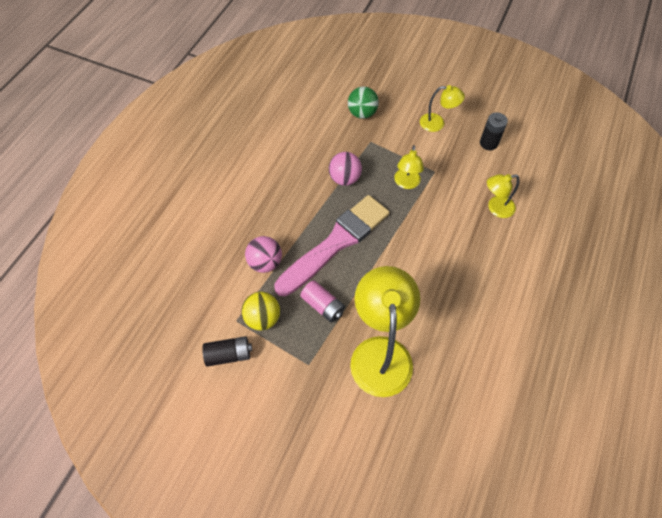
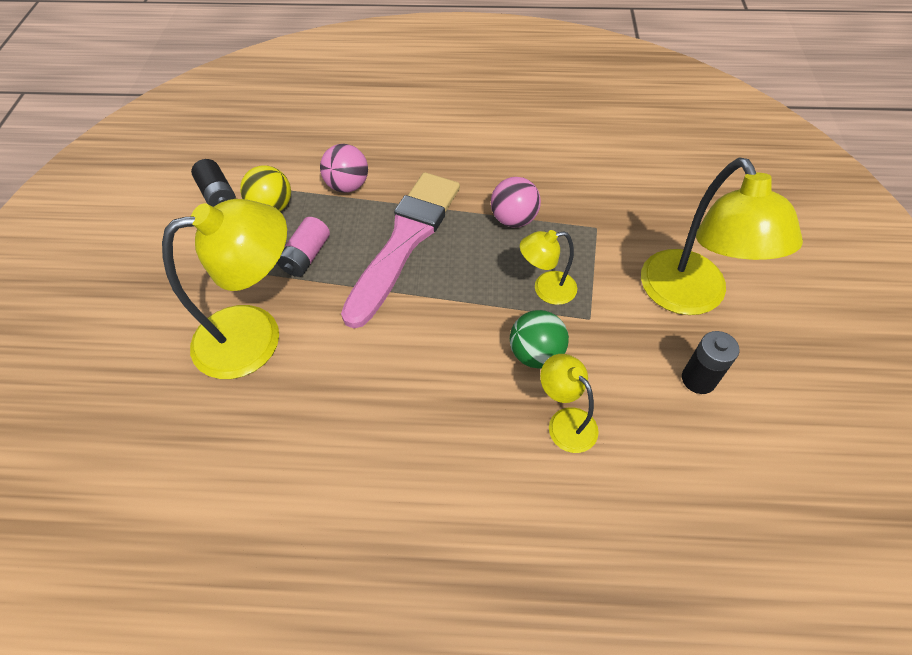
camera: 70 degrees right, 5 degrees down
pink brush [274,195,390,297] -> pink brush turned 90 degrees counterclockwise [341,172,460,328]
green ball [348,86,379,119] -> green ball moved to [510,310,569,369]
yellow lamp [420,85,465,132] -> yellow lamp [641,157,803,315], size x1.96

